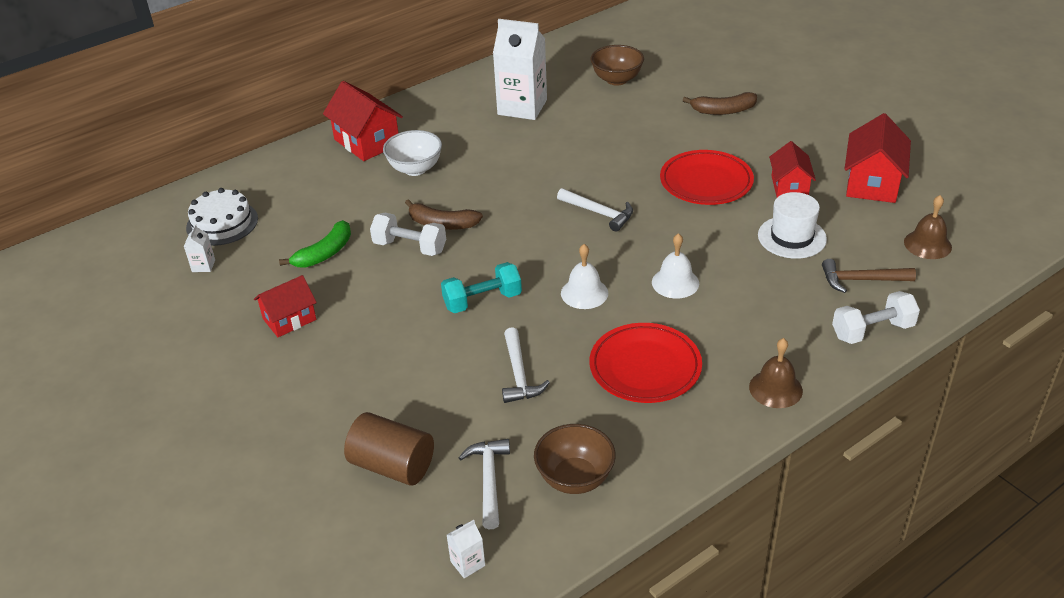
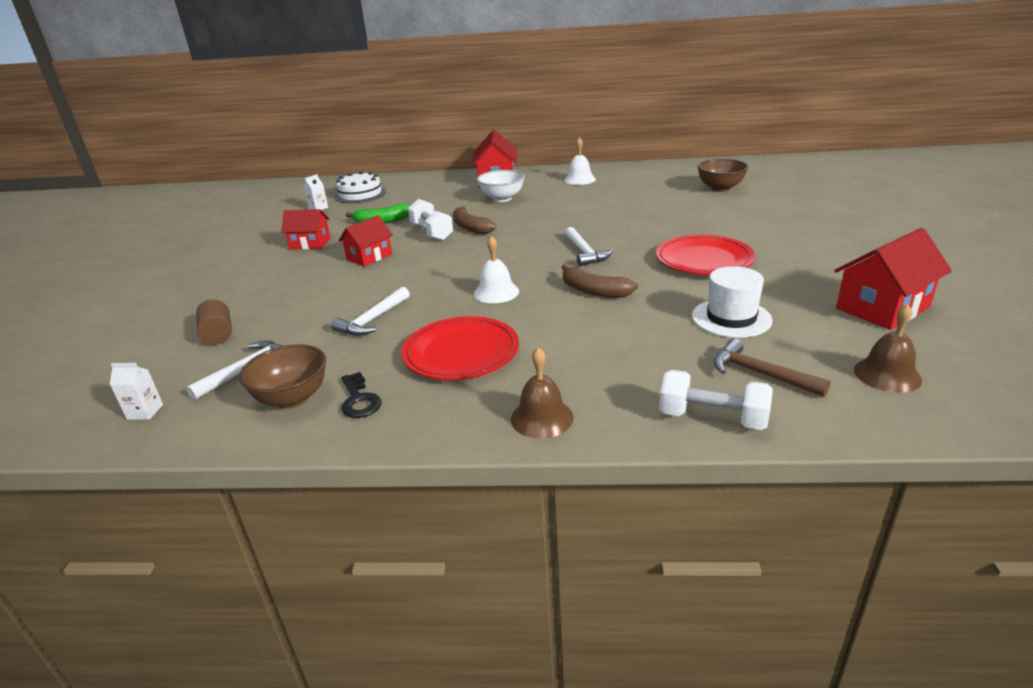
camera: 40 degrees right, 10 degrees down
brown cylinder [344,412,434,486] -> brown cylinder [196,299,232,345], size x0.66
turquoise dumbbell [441,262,522,313] -> none
white carton [493,19,547,120] -> none
white bell [652,233,699,299] -> white bell moved to [564,137,596,185]
brown banana [682,92,757,115] -> brown banana moved to [562,265,638,298]
red house [769,141,816,197] -> red house moved to [339,215,393,267]
none -> black key [341,372,381,418]

